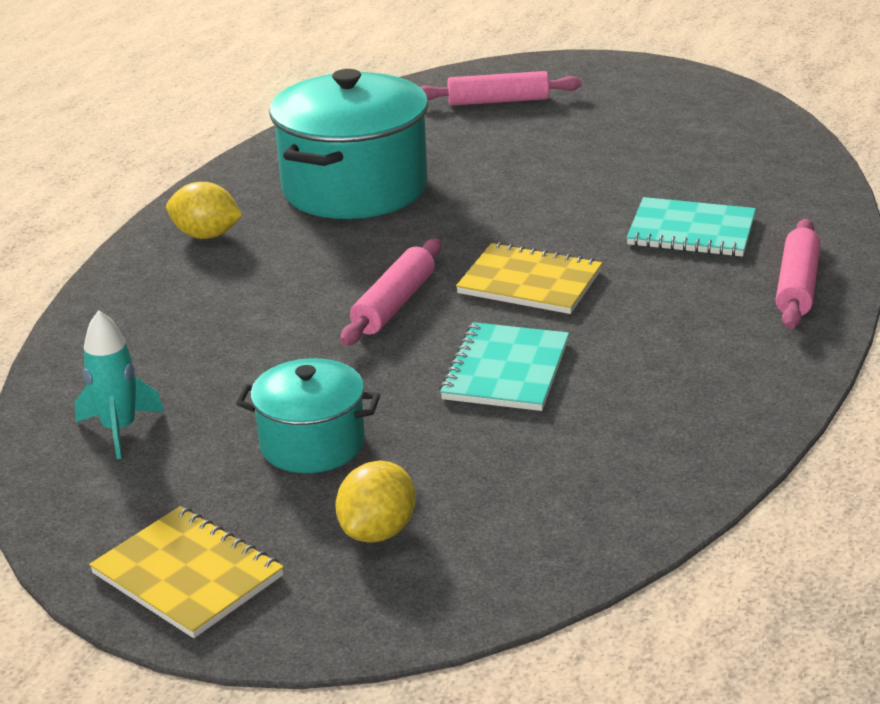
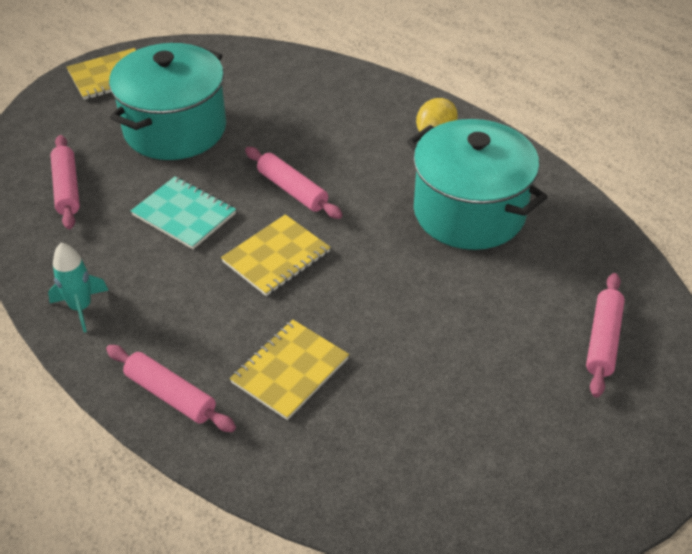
camera: 110 degrees right, 15 degrees up
turquoise rocket [75,310,164,459] -> turquoise rocket moved to [48,243,108,332]
turquoise pot [236,358,380,473] -> turquoise pot [109,43,226,160], size x1.80
yellow lemon [335,461,416,543] -> none
turquoise notebook [627,197,756,257] -> yellow notebook [230,319,349,420]
none -> pink rolling pin [50,135,80,229]

